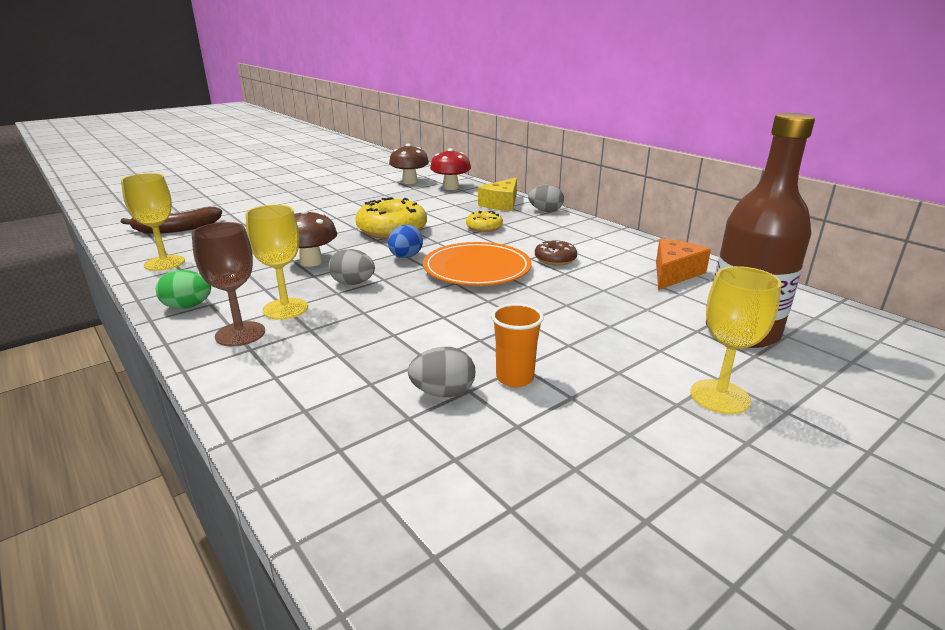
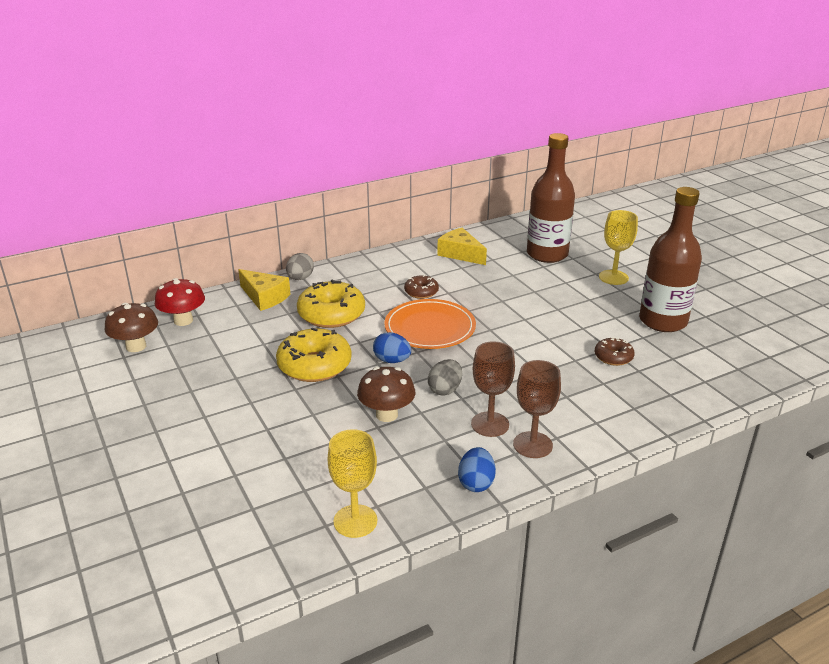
camera: 80 degrees left, 5 degrees up
brown banana [121,207,222,234] -> none
green egg [156,270,211,309] -> blue egg [458,447,496,492]
yellow goblet [245,205,308,320] -> brown goblet [471,341,515,437]
grey egg [408,347,475,397] -> brown donut [595,337,635,366]
yellow donut [466,211,503,232] -> yellow donut [297,280,365,328], size x1.88
orange cup [491,303,544,387] -> none
orange cheese [656,239,711,290] -> yellow cheese [437,228,487,265]
none -> brown bottle [639,187,702,332]

